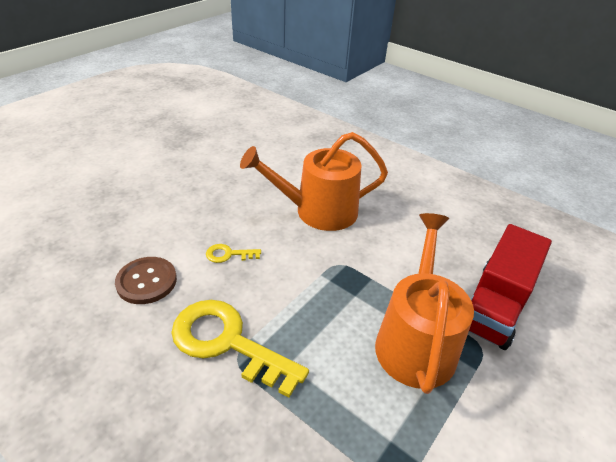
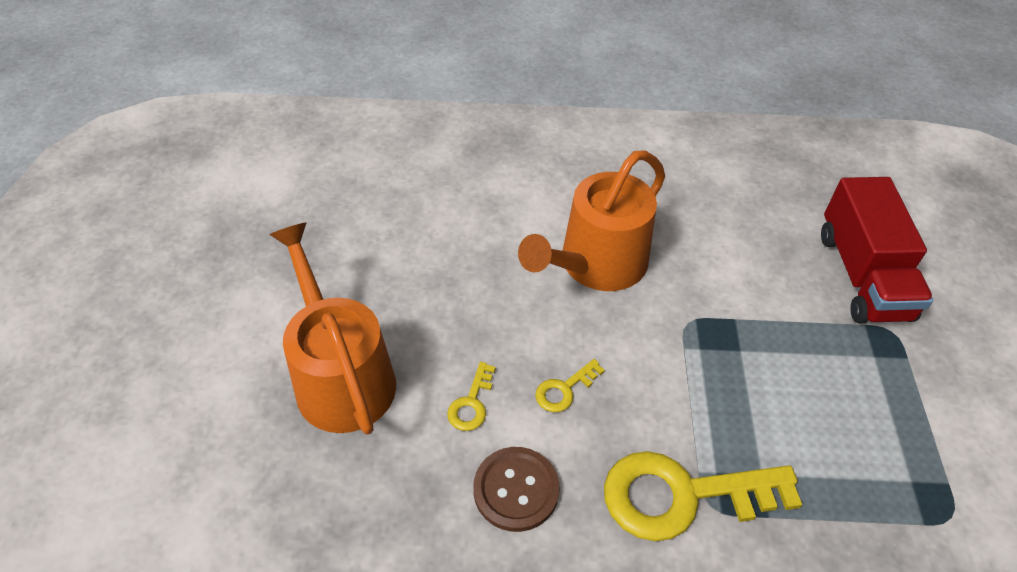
camera: 35 degrees left, 10 degrees up
orange watering can [375,213,474,394] -> orange watering can moved to [270,223,396,435]
none -> yellow key [447,362,496,431]

